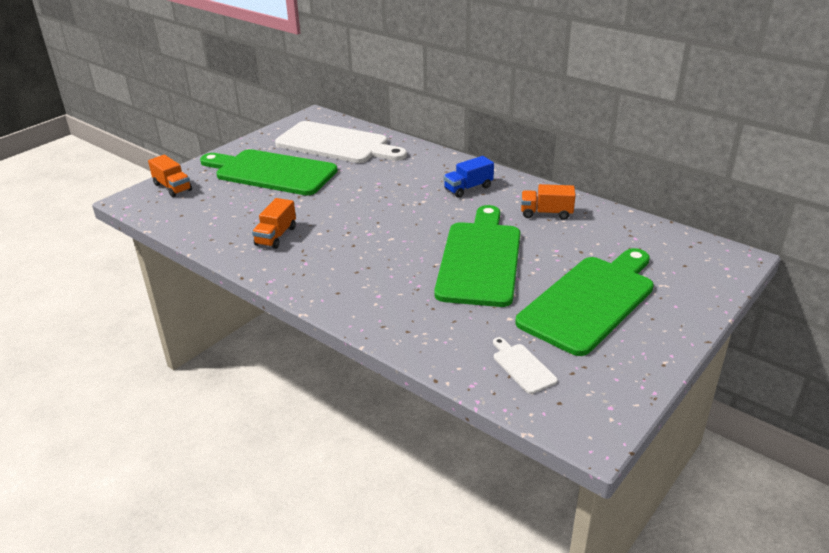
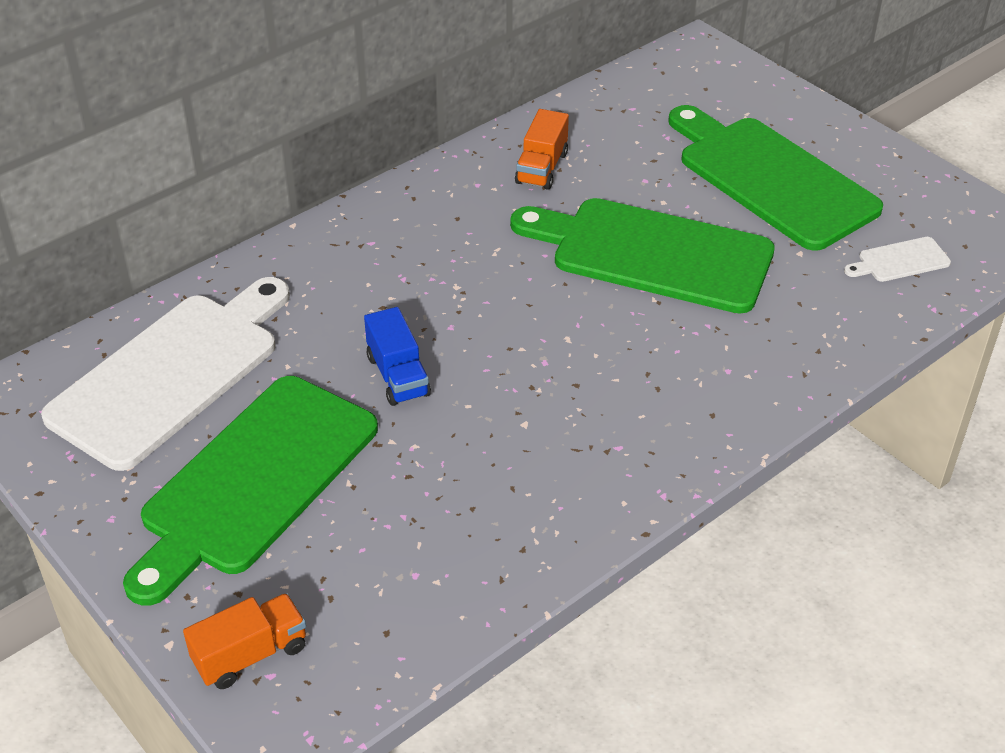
camera: 80 degrees left, 10 degrees up
orange truck [252,198,296,249] -> none
blue truck [443,156,494,198] -> blue truck moved to [364,307,431,406]

